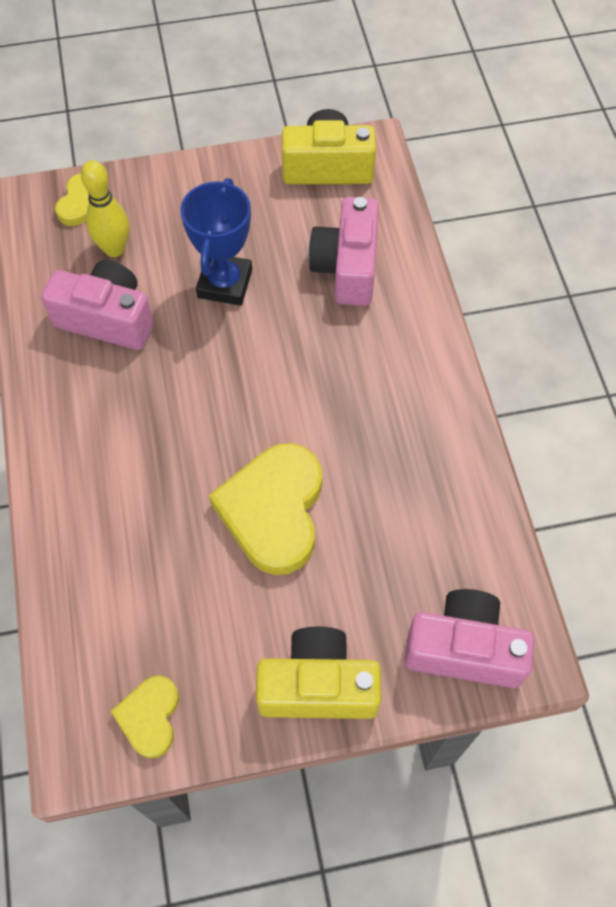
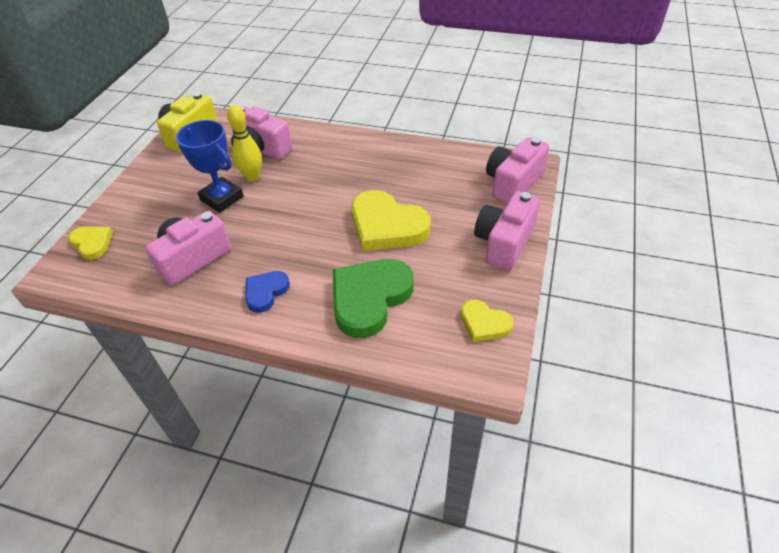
camera: 60 degrees left, 15 degrees down
yellow bowling pin [81,160,129,257] -> yellow bowling pin moved to [227,105,262,182]
yellow camera [256,627,381,719] -> pink camera [474,191,540,271]
none -> blue heart [245,271,290,313]
none -> green heart [333,259,414,338]

